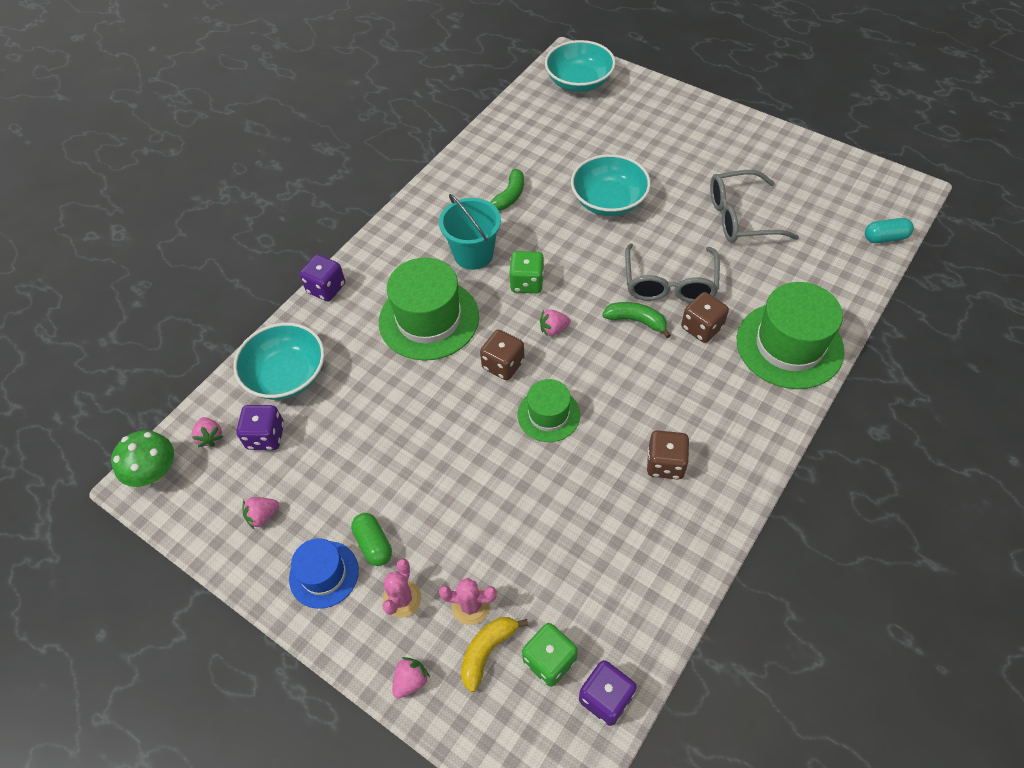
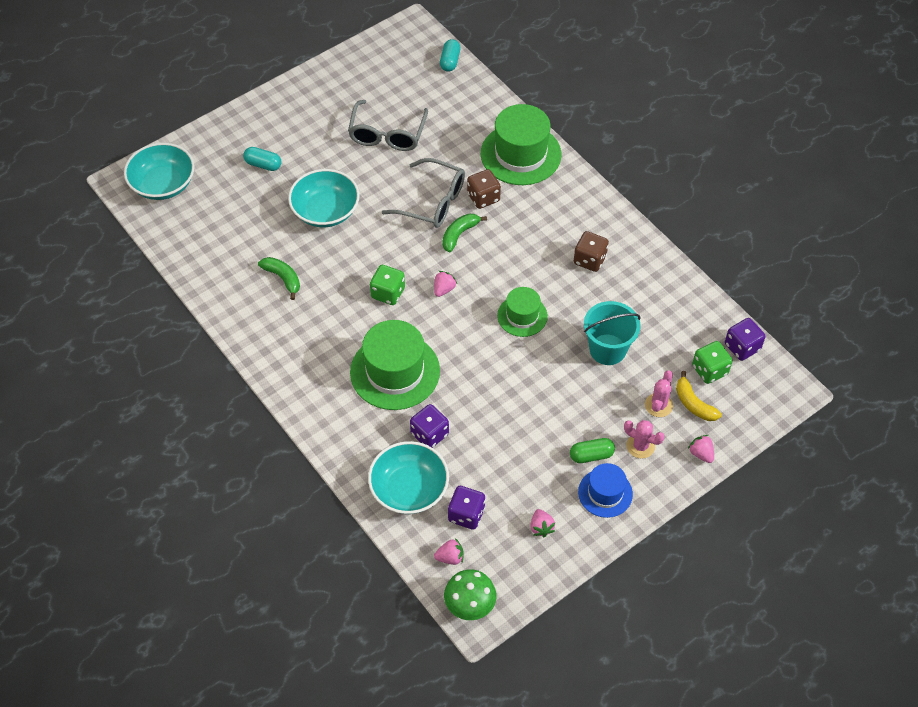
camera: 75 degrees left, 0 degrees up
purple dice [300,254,345,301] -> purple dice moved to [410,404,449,448]
turquoise bucket [439,194,501,270] -> turquoise bucket moved to [584,301,641,365]
brown dice [480,329,525,380] -> none
pink strawberry [540,309,571,337] -> pink strawberry turned 150 degrees counterclockwise [434,271,457,297]
none -> turquoise capsule [243,147,281,171]

